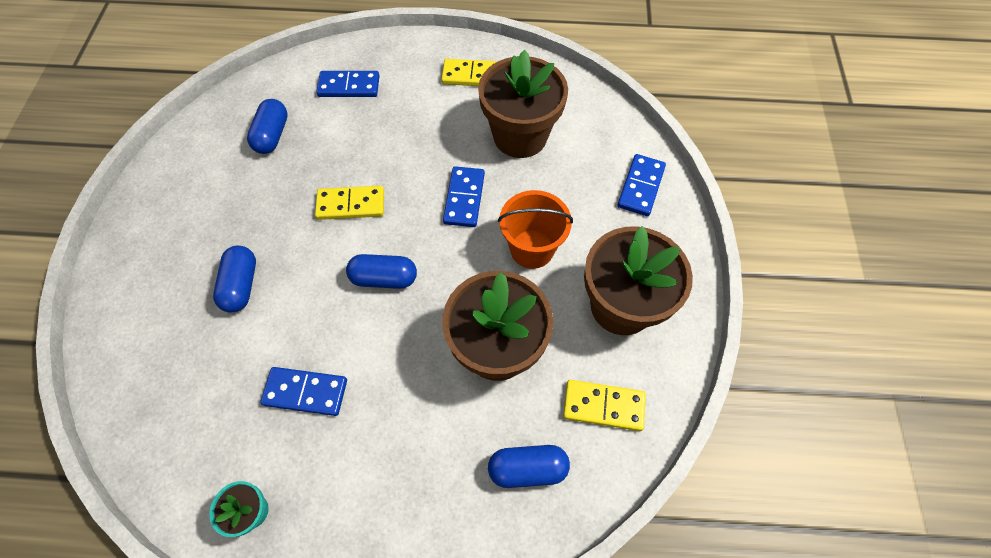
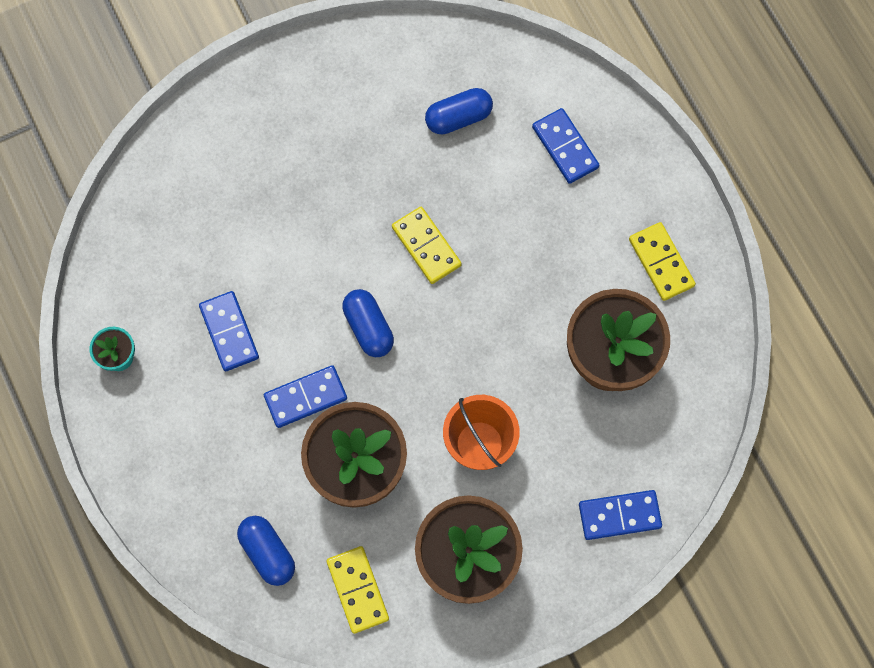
camera: 60 degrees right, 10 degrees up
blue capsule [213,246,256,313] -> none
blue domino [443,166,485,227] -> blue domino moved to [264,365,347,428]

